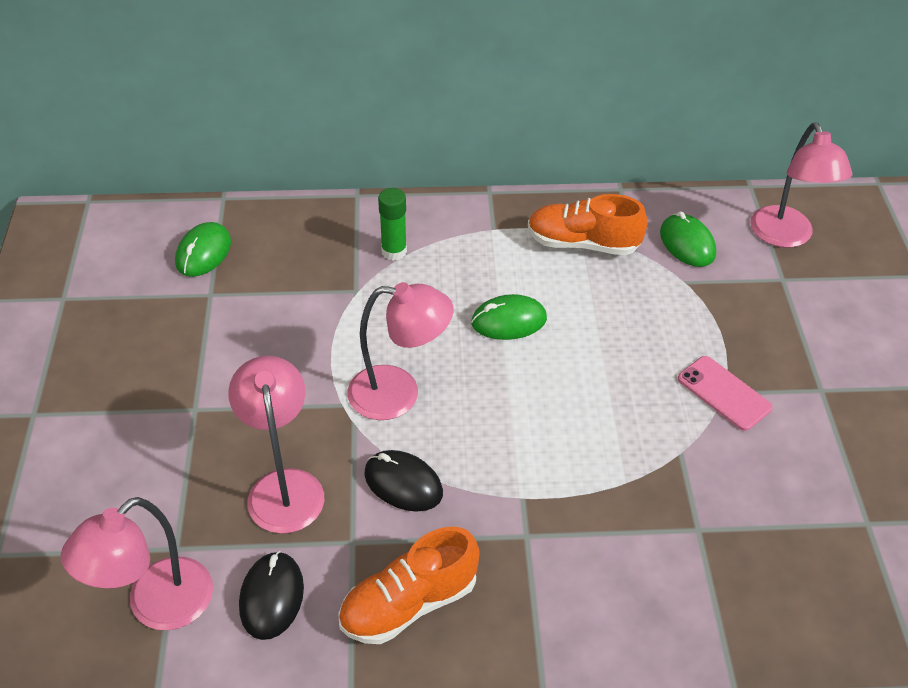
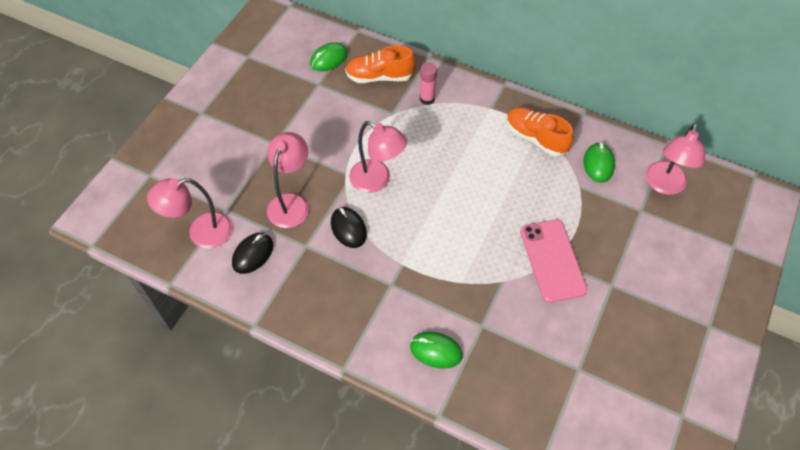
camera: 30 degrees right, 10 degrees up
orange shoe [338,527,479,644] -> orange shoe moved to [345,45,416,83]
green glue stick [378,188,407,261] -> pink glue stick [420,63,437,105]
green mouse [471,294,547,340] -> green mouse moved to [410,331,463,369]
pink phone [678,356,773,431] -> pink phone [520,220,588,303], size x1.57

